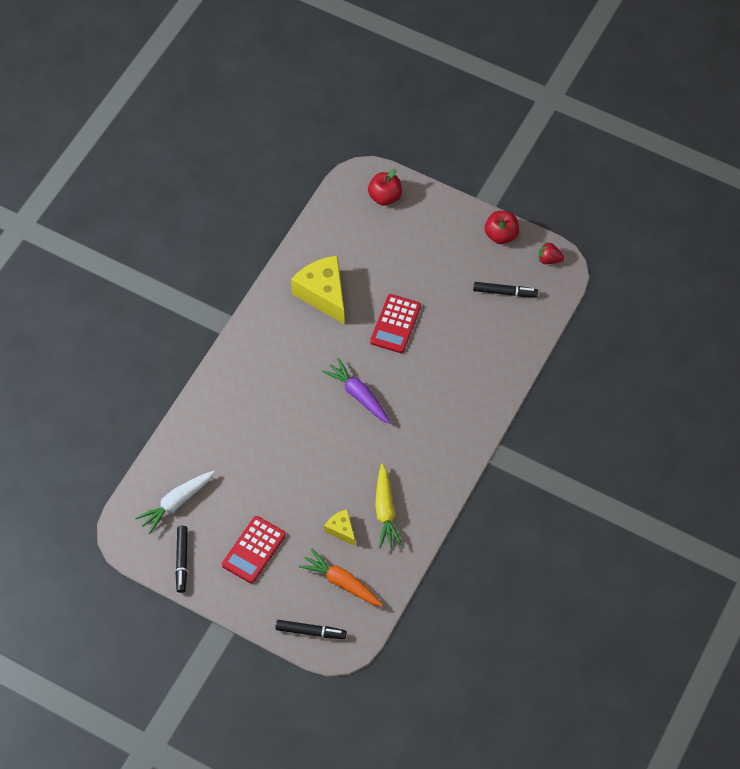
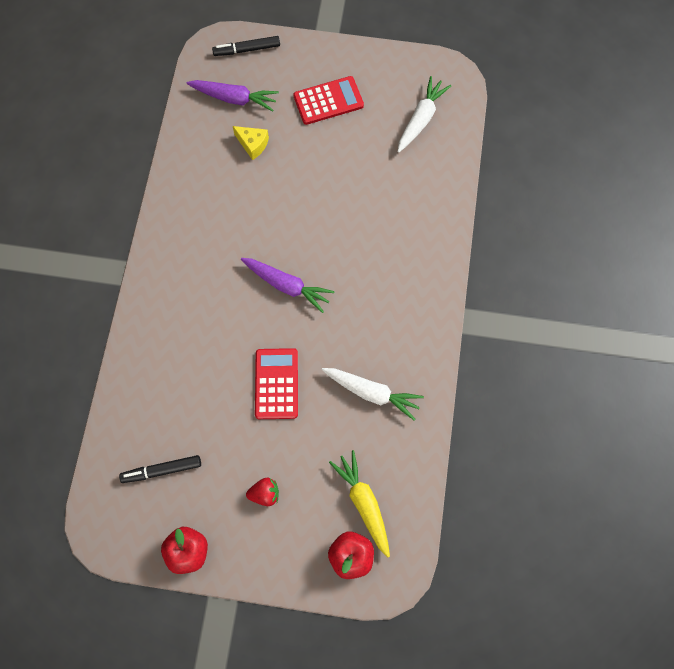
camera: 160 degrees right, 10 degrees up
black marker [175,526,188,593] -> none
red calculator [222,516,286,584] -> red calculator turned 60 degrees clockwise [293,76,364,125]
yellow cheese [291,255,345,324] -> white carrot [322,368,424,420]
orange carrot [299,548,383,607] -> purple carrot [187,80,279,112]
yellow carrot [375,463,403,548] -> yellow carrot moved to [329,450,390,557]
red strawberry [539,243,564,264] -> red strawberry moved to [246,477,279,506]

